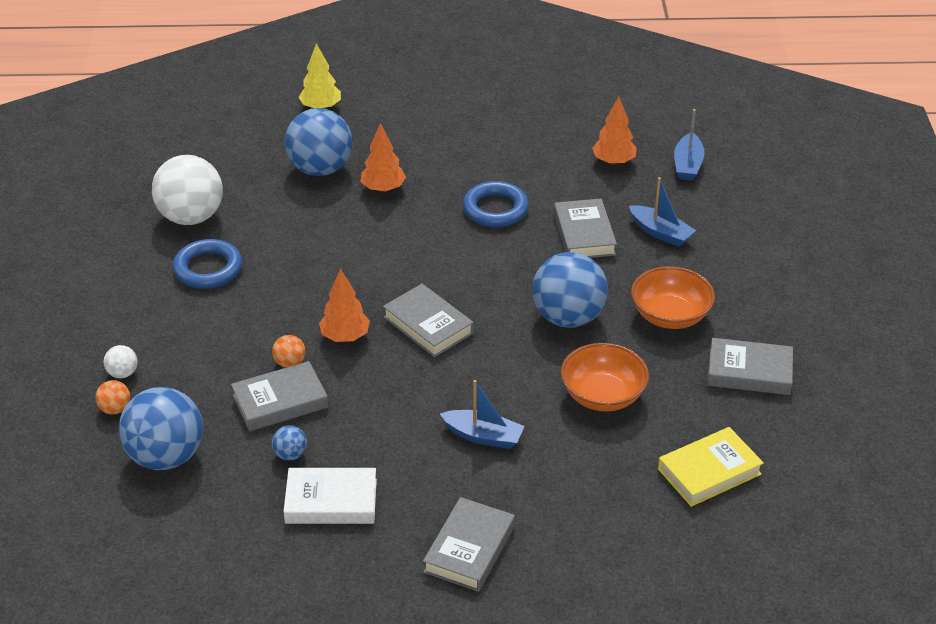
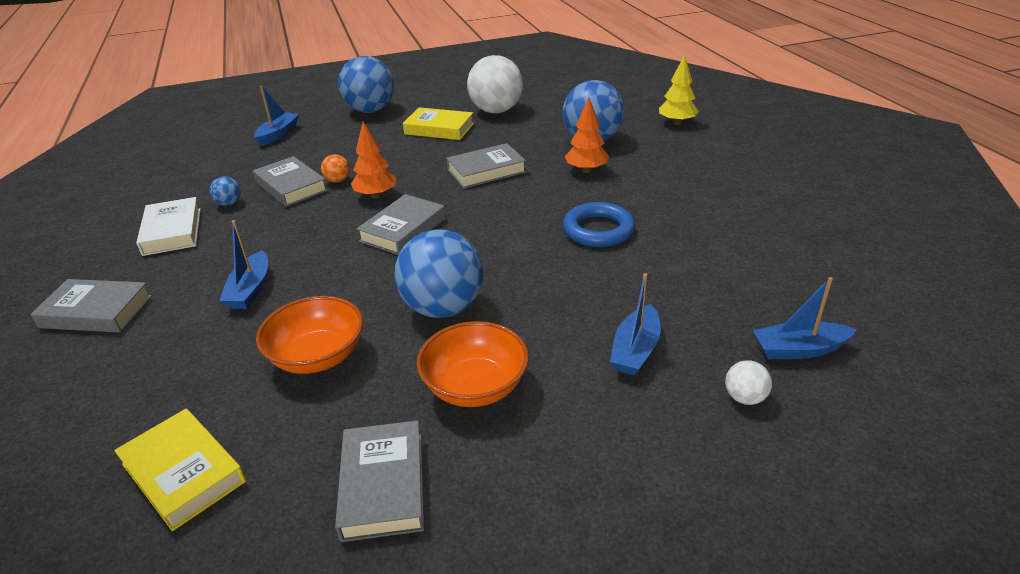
camera: 75 degrees right, 5 degrees down
orange ball [95,380,130,414] -> blue boat [254,86,299,146]
white ball [103,345,138,378] -> white ball moved to [725,360,772,405]
blue ball [119,387,203,470] -> blue ball moved to [338,56,394,113]
blue ring [172,239,242,289] -> yellow book [403,107,474,140]
grey book [554,199,617,258] -> grey book moved to [446,143,526,188]
orange tree [592,97,637,165] -> none

